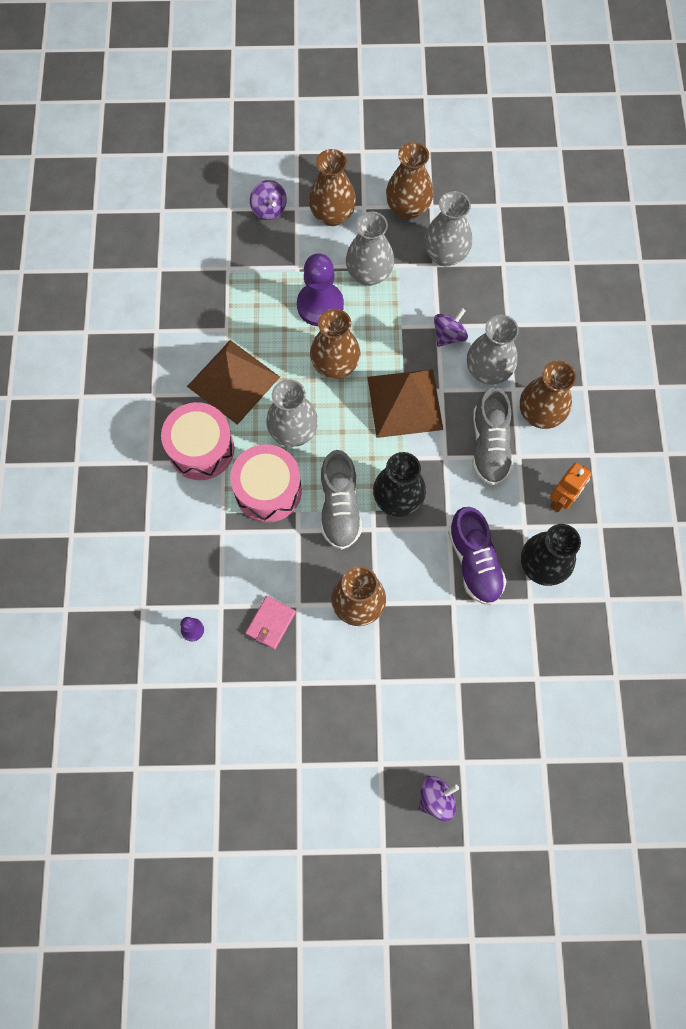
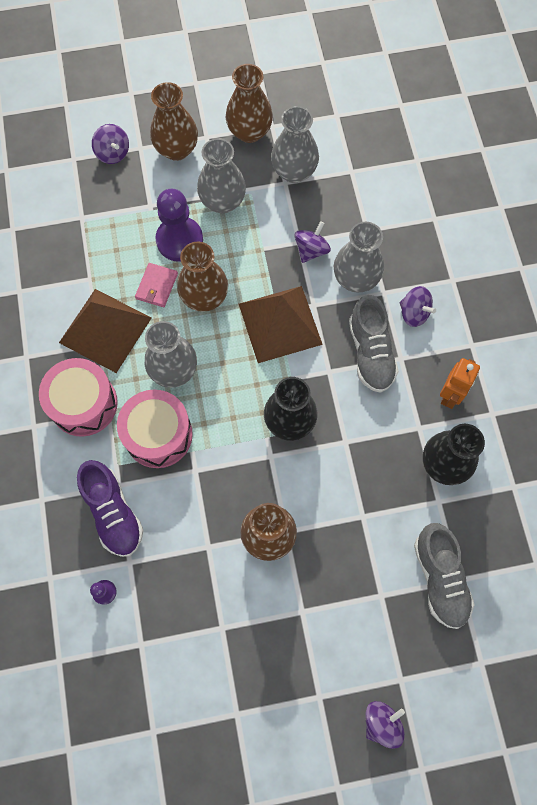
camera: 10 degrees left, 0 degrees up
pink wallet [246,596,296,649] -> pink wallet moved to [135,263,178,307]
grey shoe [321,450,362,550] -> grey shoe moved to [414,523,475,629]
purple shoe [448,507,507,605] -> purple shoe moved to [77,460,144,557]
brown vase [520,361,576,429] -> purple spinning top [400,286,436,327]

